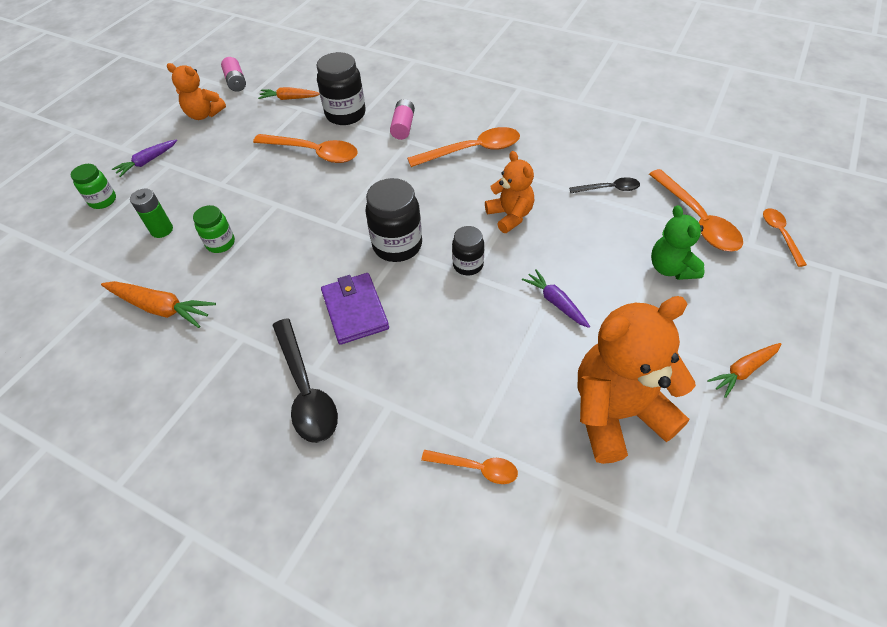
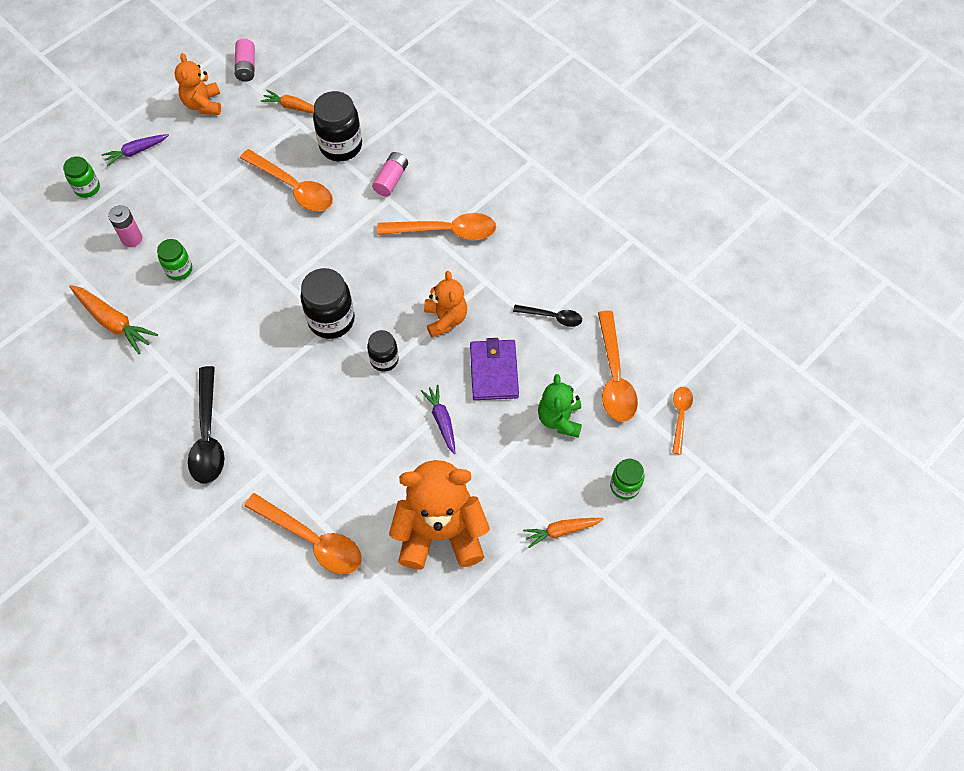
camera: 15 degrees right, 10 degrees up
green battery [130,189,173,238] -> pink battery [108,205,142,247]
orange teddy bear [167,63,226,120] -> orange teddy bear turned 45 degrees clockwise [175,53,221,115]
purple wallet [321,273,389,345] -> purple wallet moved to [470,338,519,400]
orange spoon [421,450,518,484] -> orange spoon [244,493,362,574], size x1.78
none -> green jar [610,459,644,500]

